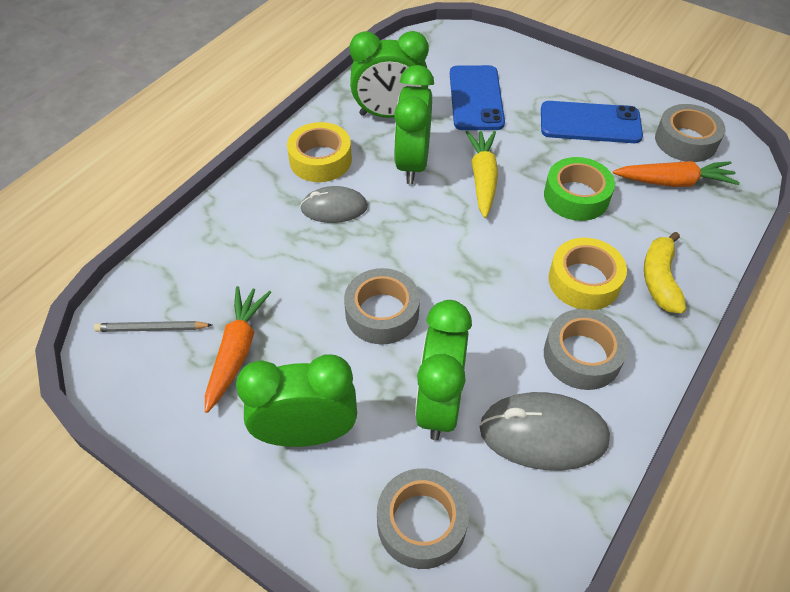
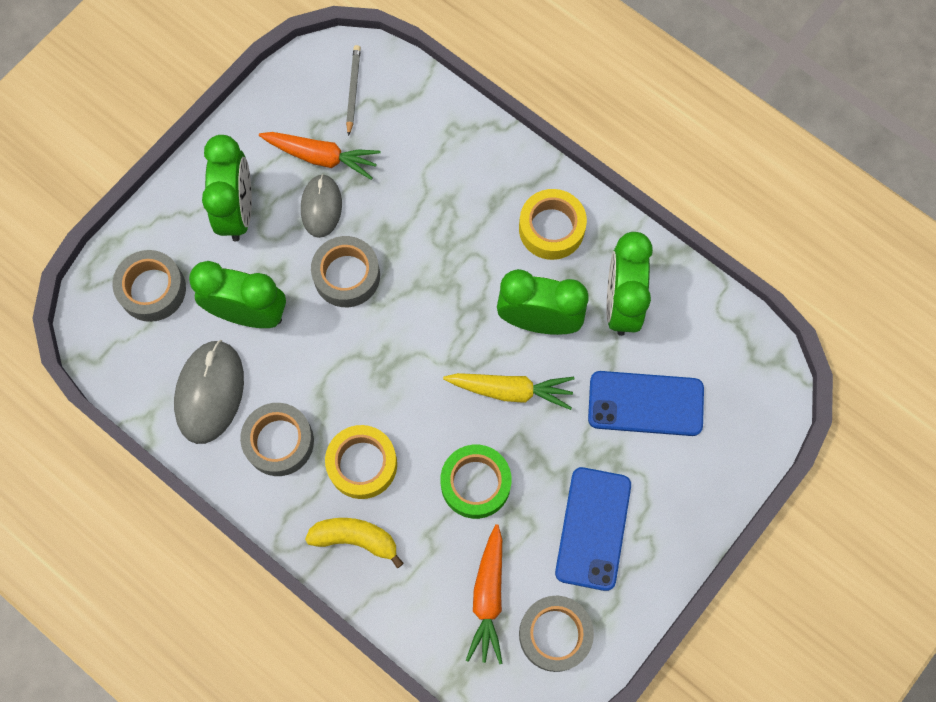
camera: 95 degrees right, 20 degrees up
grey mouse [300,186,368,223] -> grey mouse moved to [301,174,342,238]

